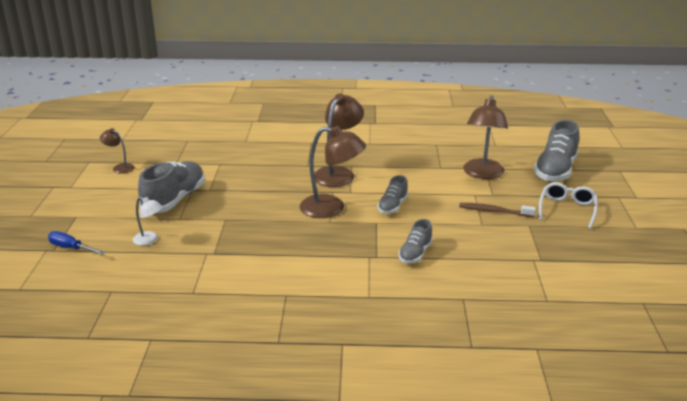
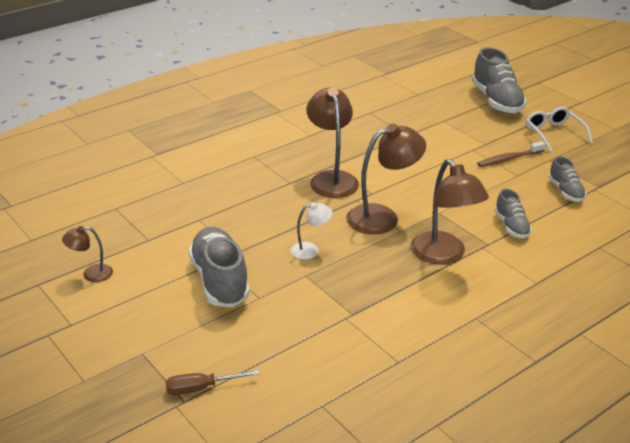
camera: 40 degrees left, 5 degrees up
blue screwdriver [48,231,106,255] -> brown screwdriver [165,370,260,395]
white lamp [133,197,163,246] -> white lamp moved to [290,202,333,259]
grey shoe [377,175,408,214] -> grey shoe moved to [548,156,586,202]
brown lamp [463,96,508,179] -> brown lamp moved to [411,159,489,265]

